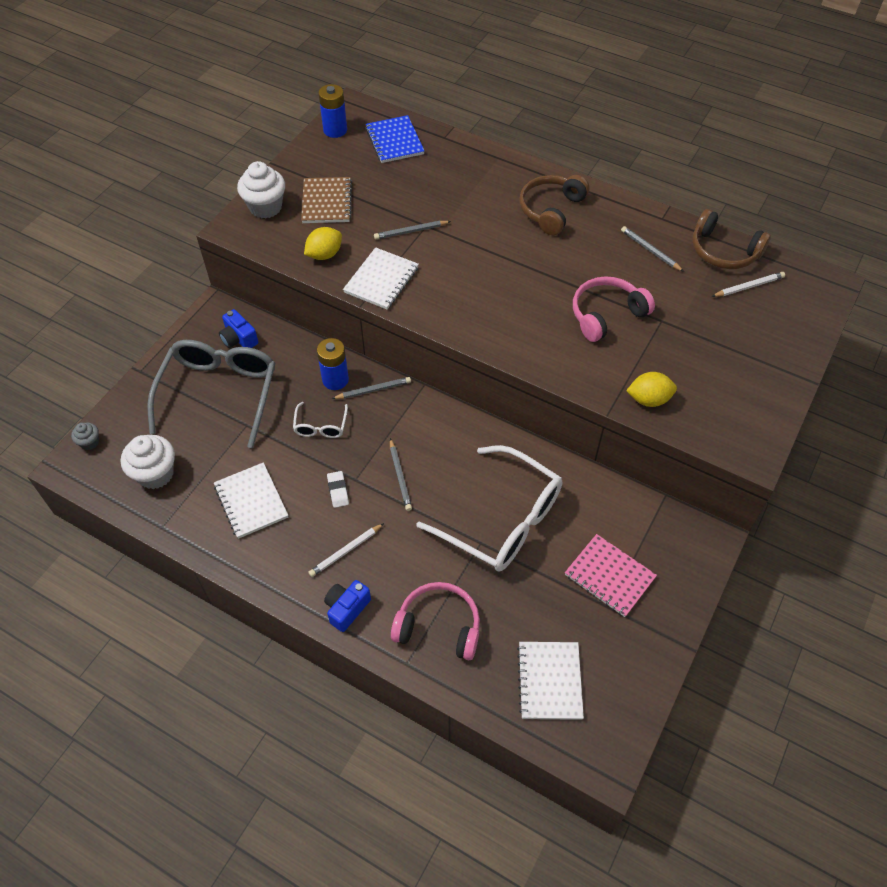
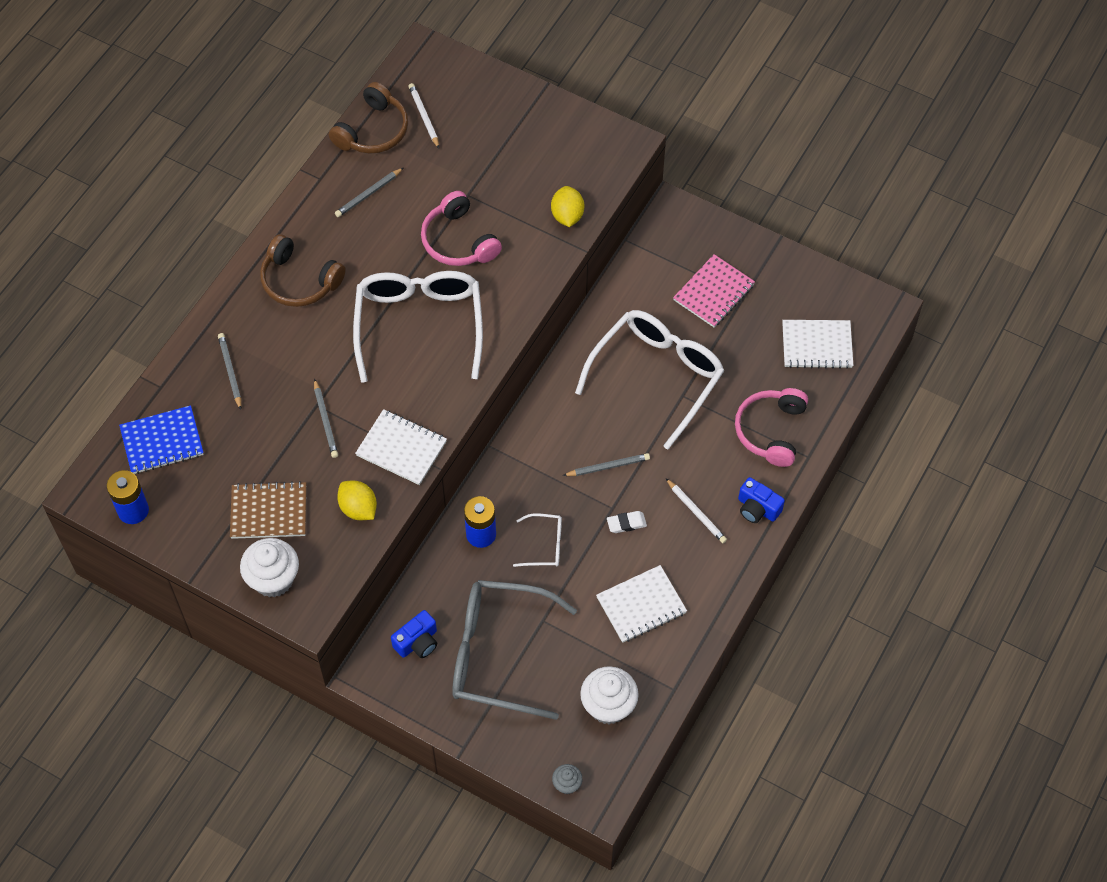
camera: 90 degrees left, 5 degrees up
grey pencil [332,377,411,399] -> grey pencil moved to [218,333,241,410]
none -> white glasses [353,271,483,383]

